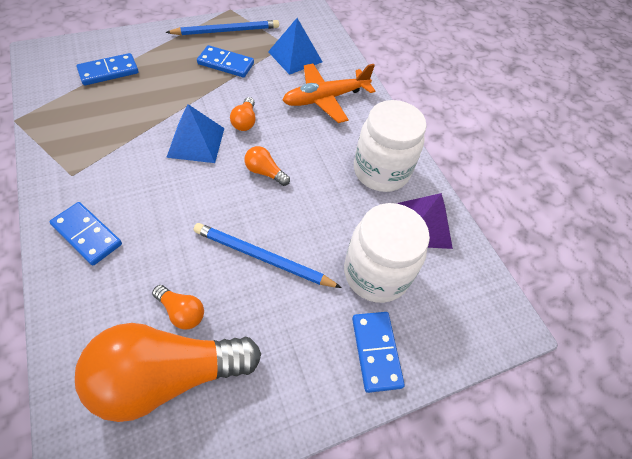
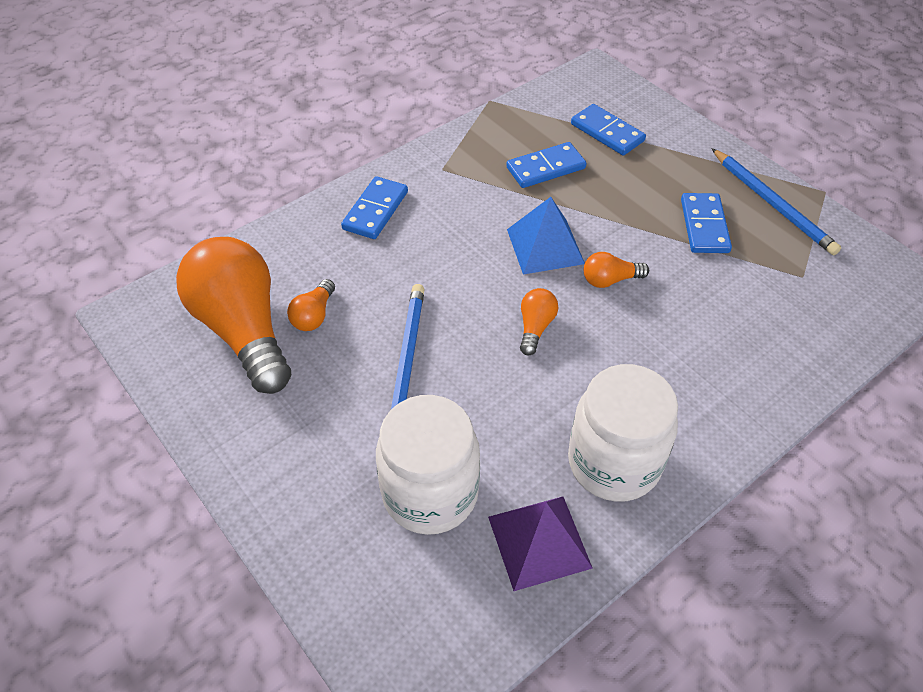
camera: 80 degrees right, 5 degrees down
blue pyramid [268,18,322,75] -> none
orange plane [282,63,375,123] -> none
blue domino [352,312,405,393] -> blue domino moved to [506,142,586,188]

